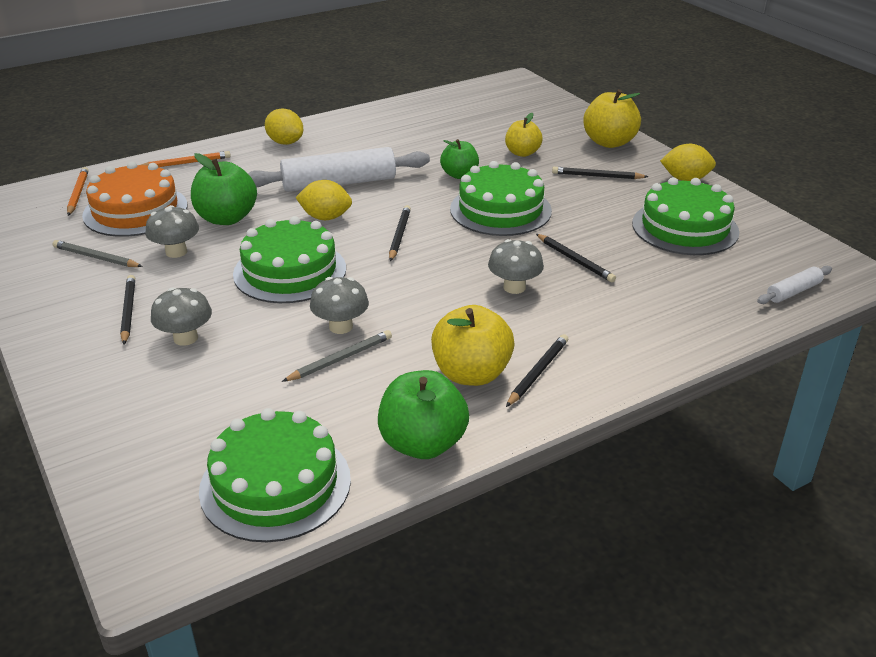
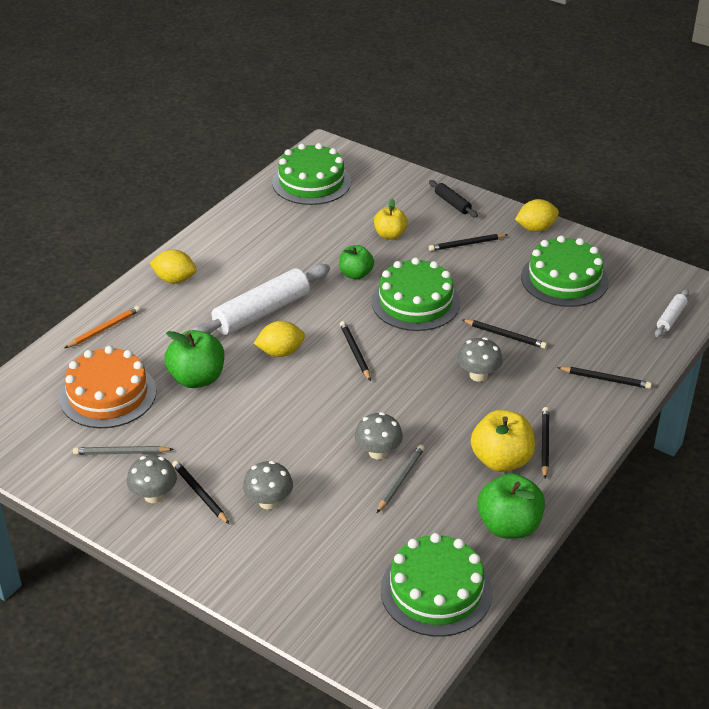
camera: 25 degrees left, 5 degrees up
orange pencil [67,167,89,216] -> none
grey mushroom [145,205,199,258] -> grey mushroom moved to [127,455,177,503]
green cake [233,216,346,303] -> green cake moved to [272,143,351,205]
yellow apple [583,89,641,148] -> black rolling pin [429,180,478,217]
none -> black pencil [557,367,652,389]

